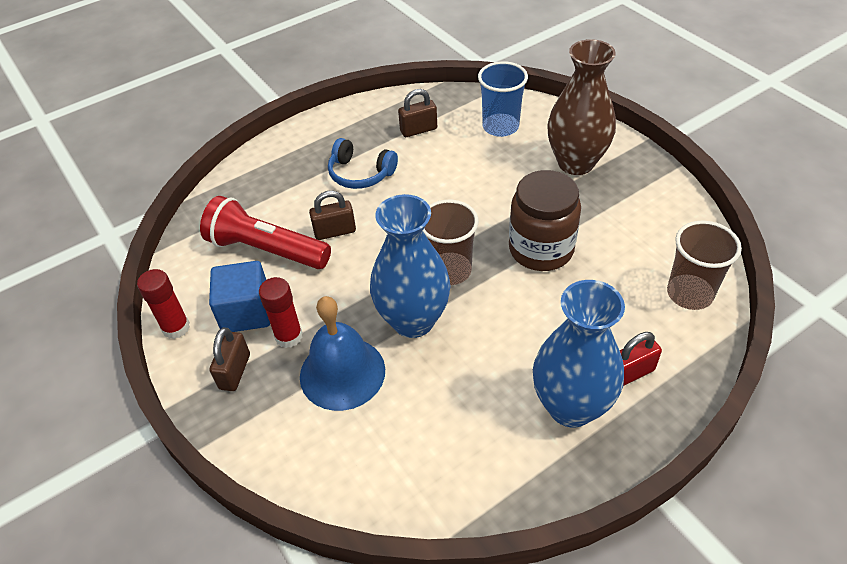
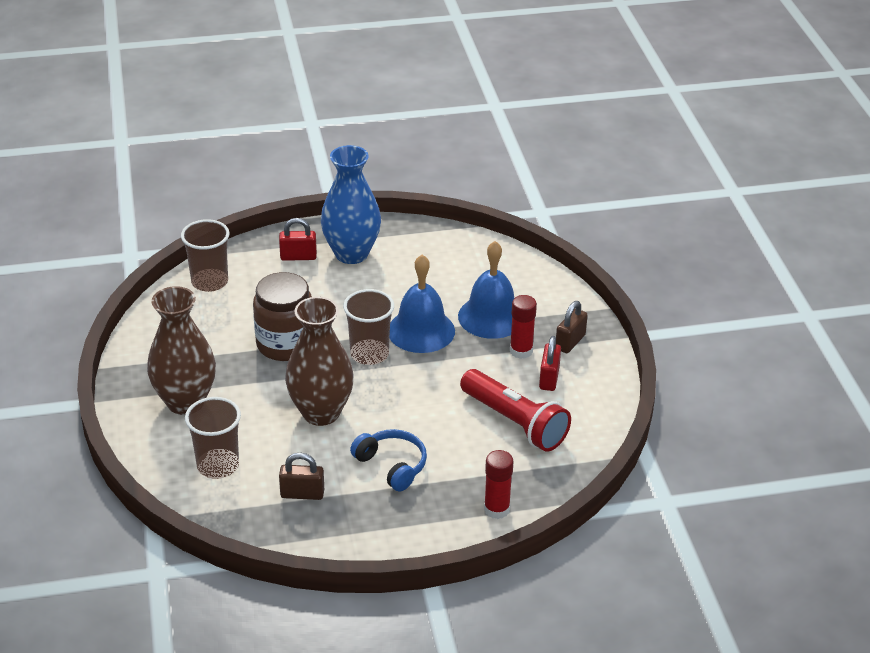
camera: 160 degrees left, 10 degrees down
red glue stick [137,269,190,339] -> red glue stick moved to [484,450,513,519]
blue cube [209,261,270,332] -> red padlock [539,336,561,391]
brown padlock [309,191,356,240] -> none
blue vase [370,194,451,338] -> blue bell [390,255,455,353]
blue cup [478,61,528,137] -> brown cup [185,397,241,479]
none -> brown vase [285,297,354,426]

